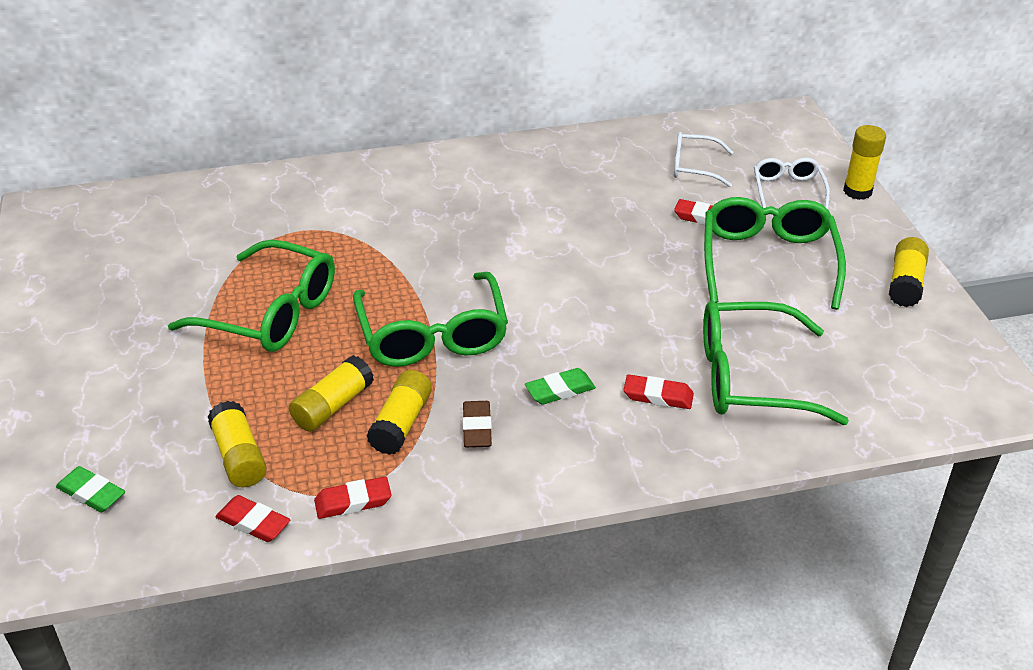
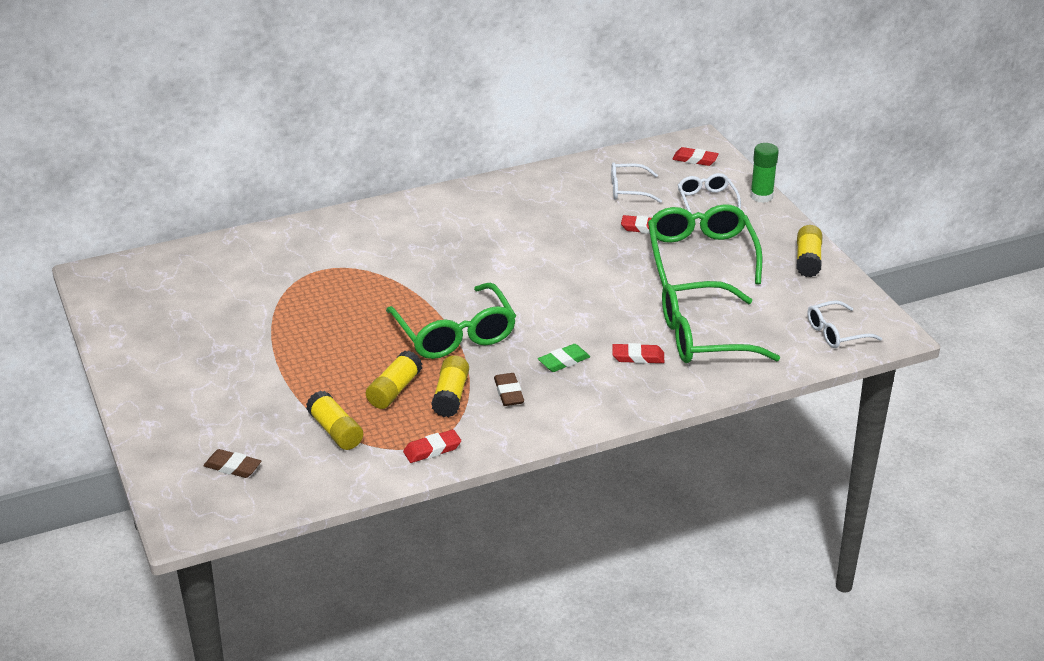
camera: 10 degrees left, 5 degrees down
green eraser [56,466,125,513] -> brown eraser [203,449,261,478]
green glasses [168,239,335,352] -> none
red eraser [216,495,290,542] -> red eraser moved to [672,147,719,166]
yellow glue stick [843,125,886,200] -> green glue stick [750,143,779,203]
none -> white glasses [807,300,882,348]

